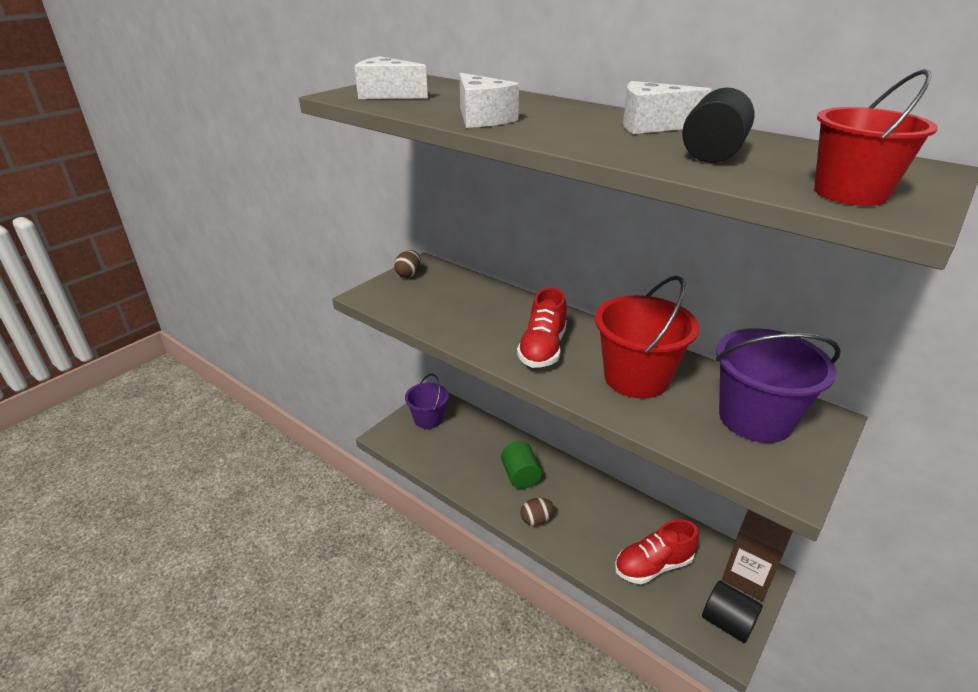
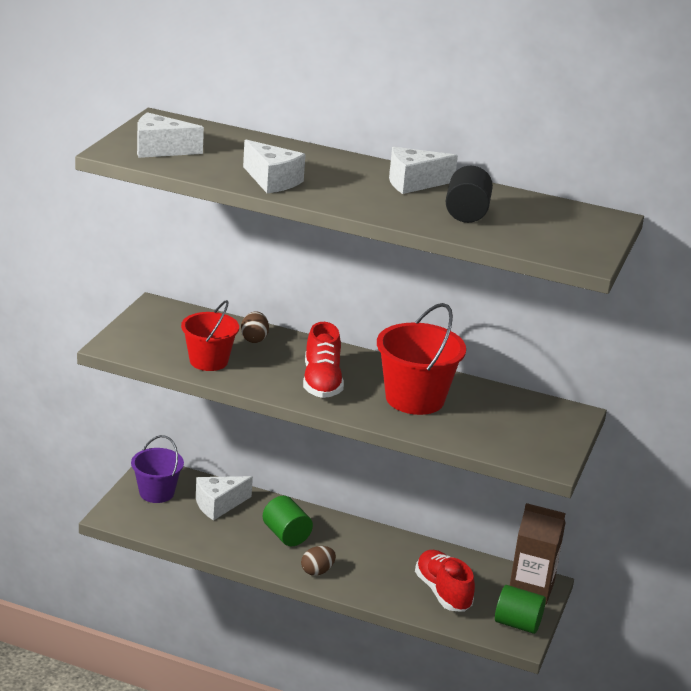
camera: 20 degrees left, 5 degrees down
brown egg [394,250,421,278] -> brown egg moved to [241,311,269,343]
red shoe [615,519,699,584] -> red shoe turned 105 degrees clockwise [415,550,475,612]
black cylinder [702,581,763,643] -> green cylinder [495,585,546,634]
purple bucket [716,328,841,443] -> none
red bucket [814,69,938,206] -> red bucket moved to [181,300,239,371]
none -> white cheese [196,476,253,520]

